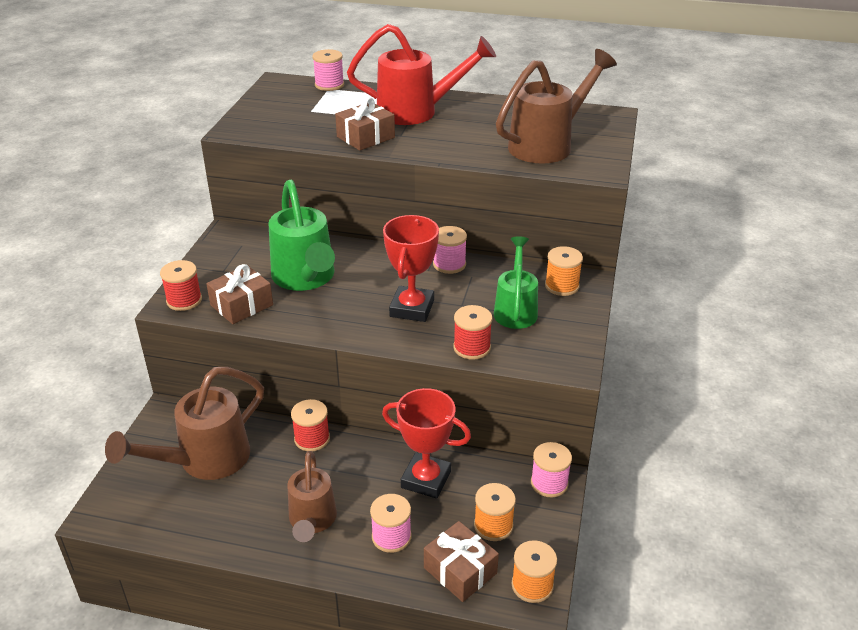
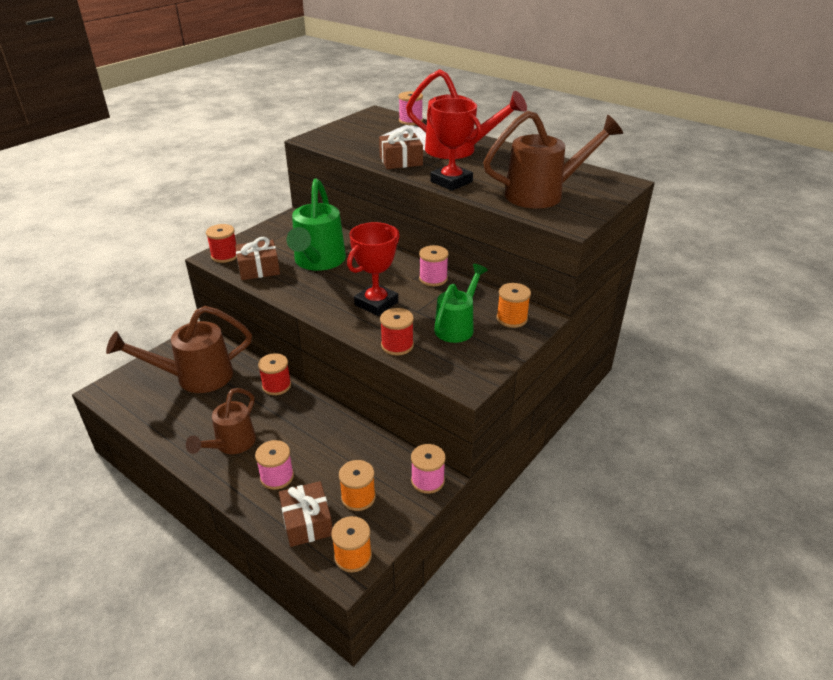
camera: 25 degrees right, 0 degrees up
red trophy [382,388,471,499] -> red trophy moved to [427,98,482,191]

